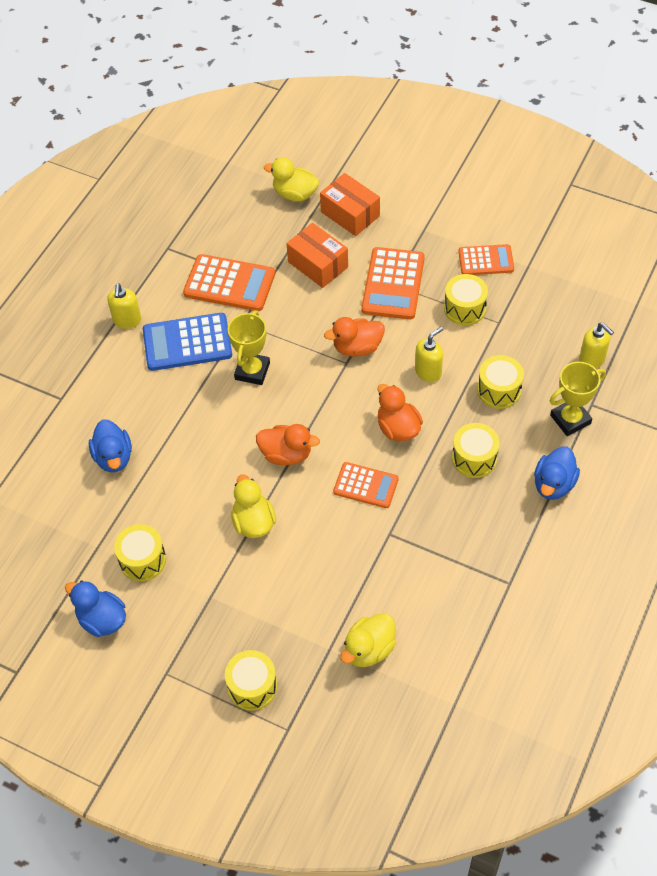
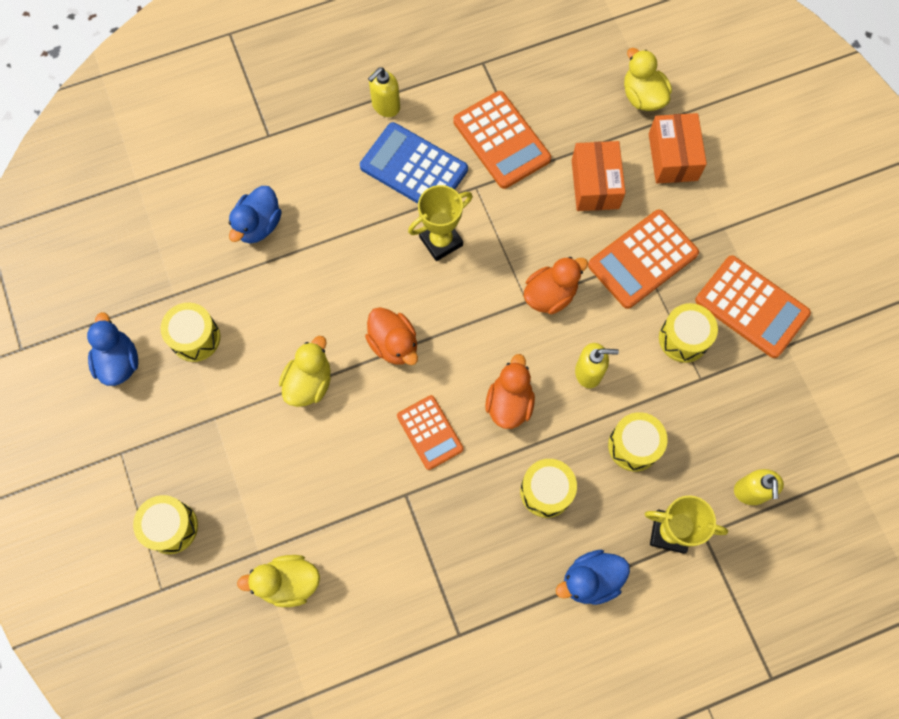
camera: 40 degrees right, 15 degrees up
orange duck [324,317,385,357] -> orange duck turned 120 degrees clockwise [524,257,588,314]
orange calculator [458,244,514,275] -> orange calculator [695,255,811,358], size x1.56

